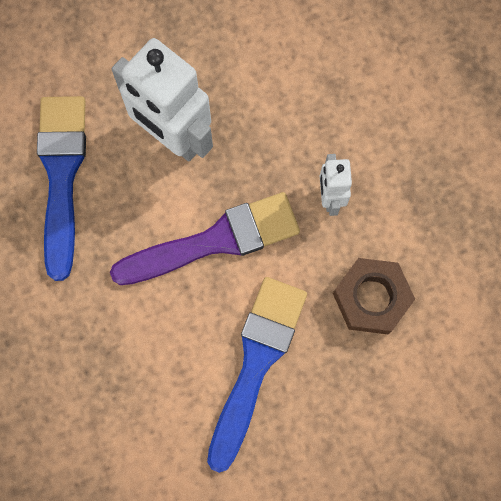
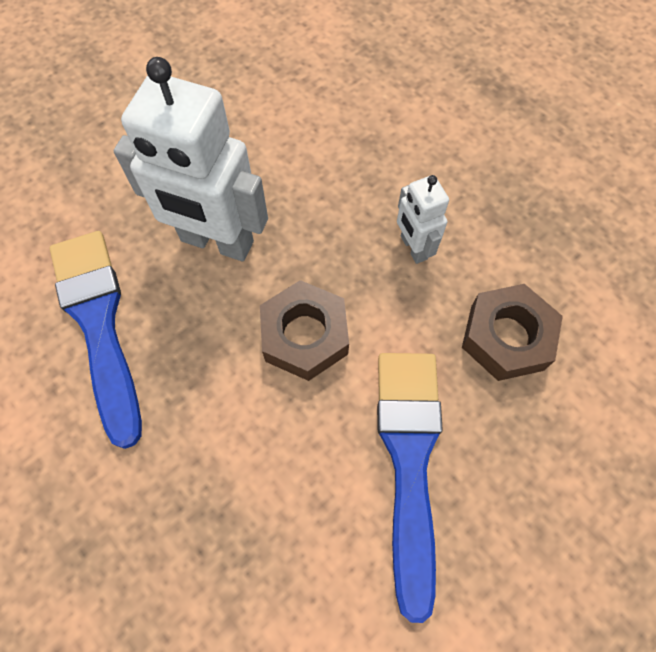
camera: 20 degrees left, 10 degrees down
purple brush [110,192,300,285] -> brown nut [260,280,349,381]

